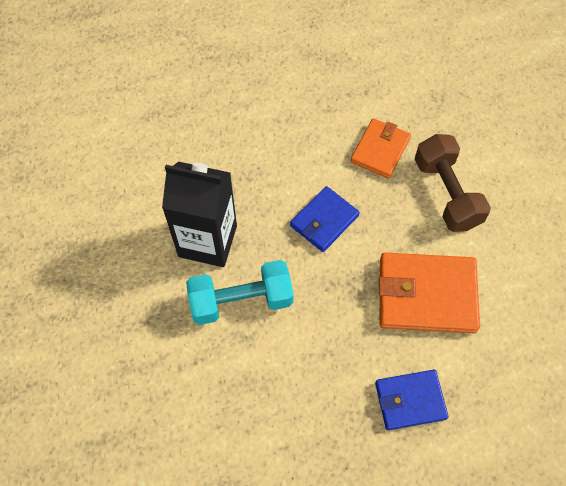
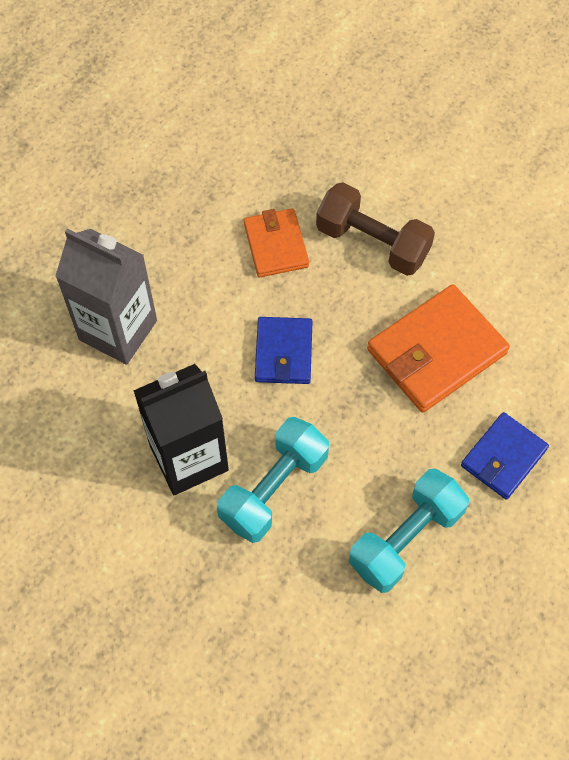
camera: 40 degrees left, 0 degrees up
none -> grey carton [55,229,157,365]
none -> turquoise dumbbell [349,469,469,593]

